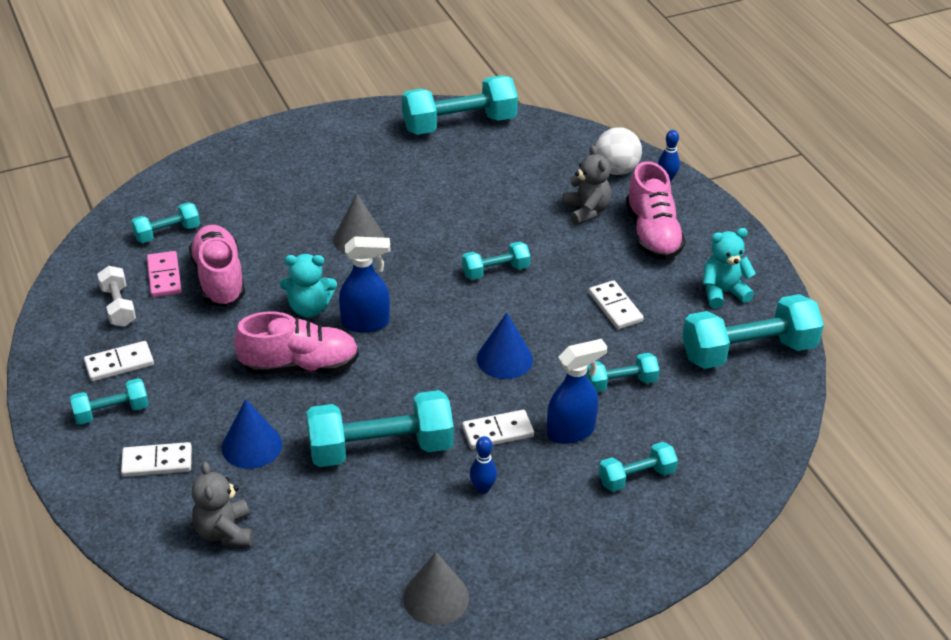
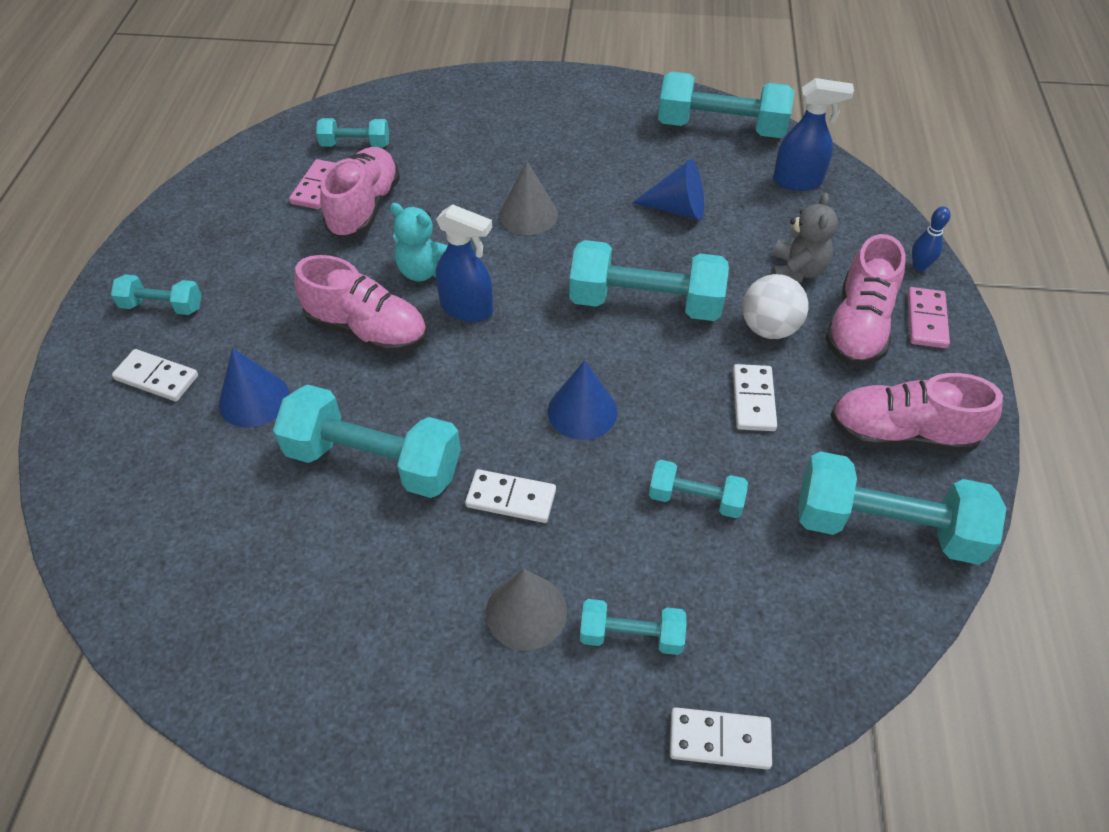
camera: 30 degrees right, 10 degrees up
white domino [84,341,154,381] -> white domino moved to [670,707,772,770]
white dumbbell [97,266,136,327] -> none
grey teddy bear [192,461,253,547] -> none
grey cone [403,552,469,625] -> grey cone moved to [486,569,567,651]
turquoise dumbbell [462,242,530,280] -> turquoise dumbbell [569,240,729,321], size x1.90
blue bowling pin [470,436,497,494] -> none
blue spray bottle [547,339,607,444] -> blue spray bottle moved to [773,78,854,191]
white ball [595,127,642,175] -> white ball moved to [742,274,808,339]
turquoise teddy bear [703,228,756,308] -> pink shoe [831,373,1003,453]
none -> blue cone [632,159,704,220]
none -> pink domino [908,287,950,348]

